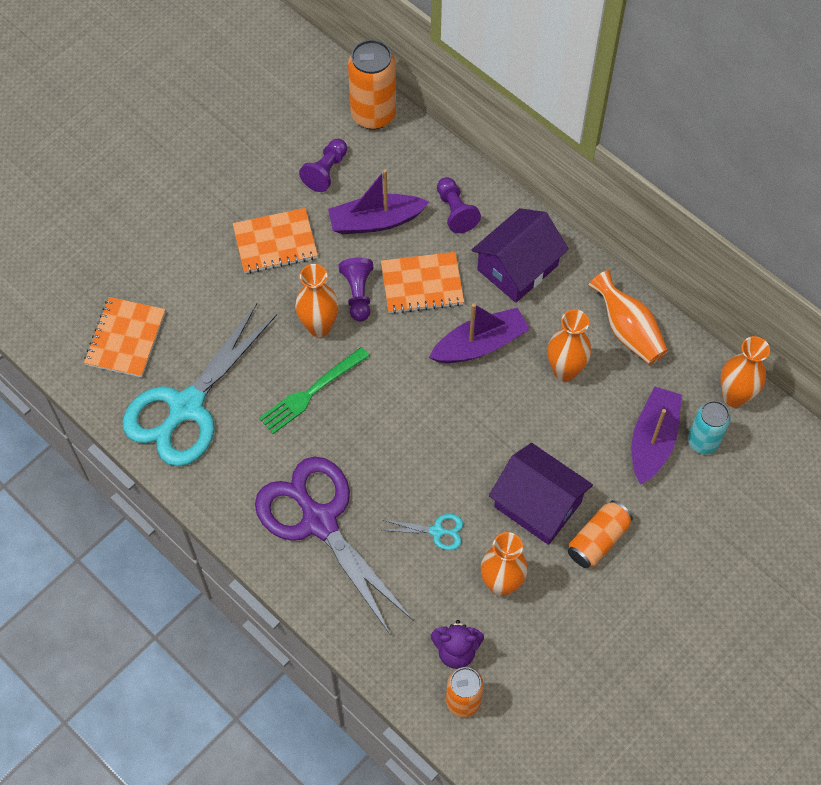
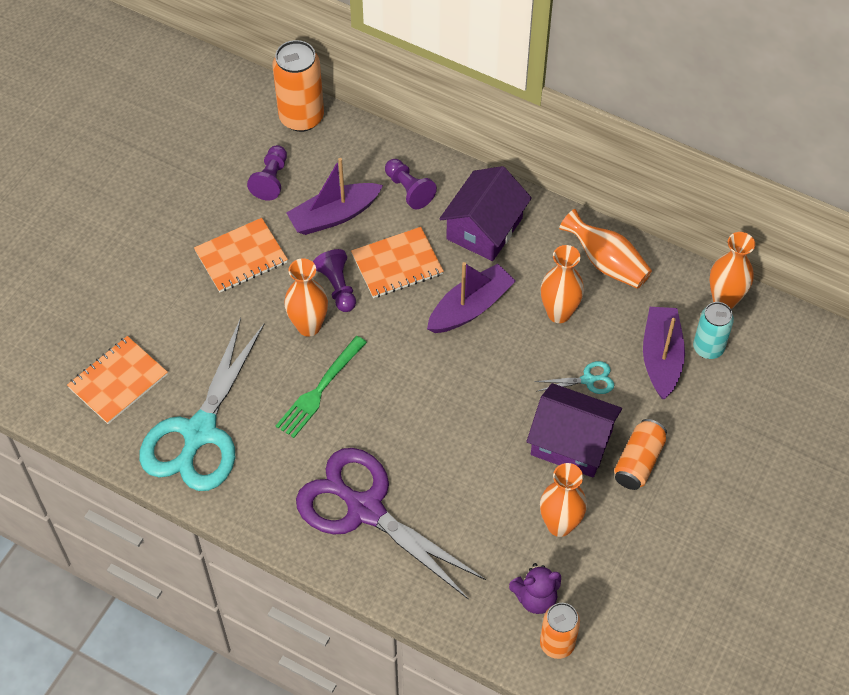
camera: 15 degrees left, 5 degrees down
orange notebook [84,297,165,377] -> orange notebook turned 45 degrees clockwise [67,336,168,424]
turquoise scissors [381,514,463,550] -> turquoise scissors moved to [534,361,614,394]

